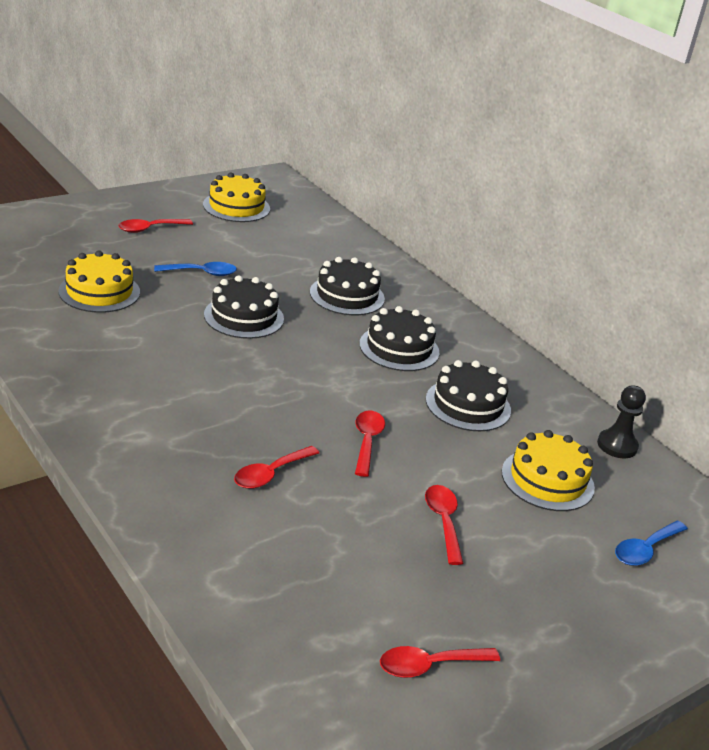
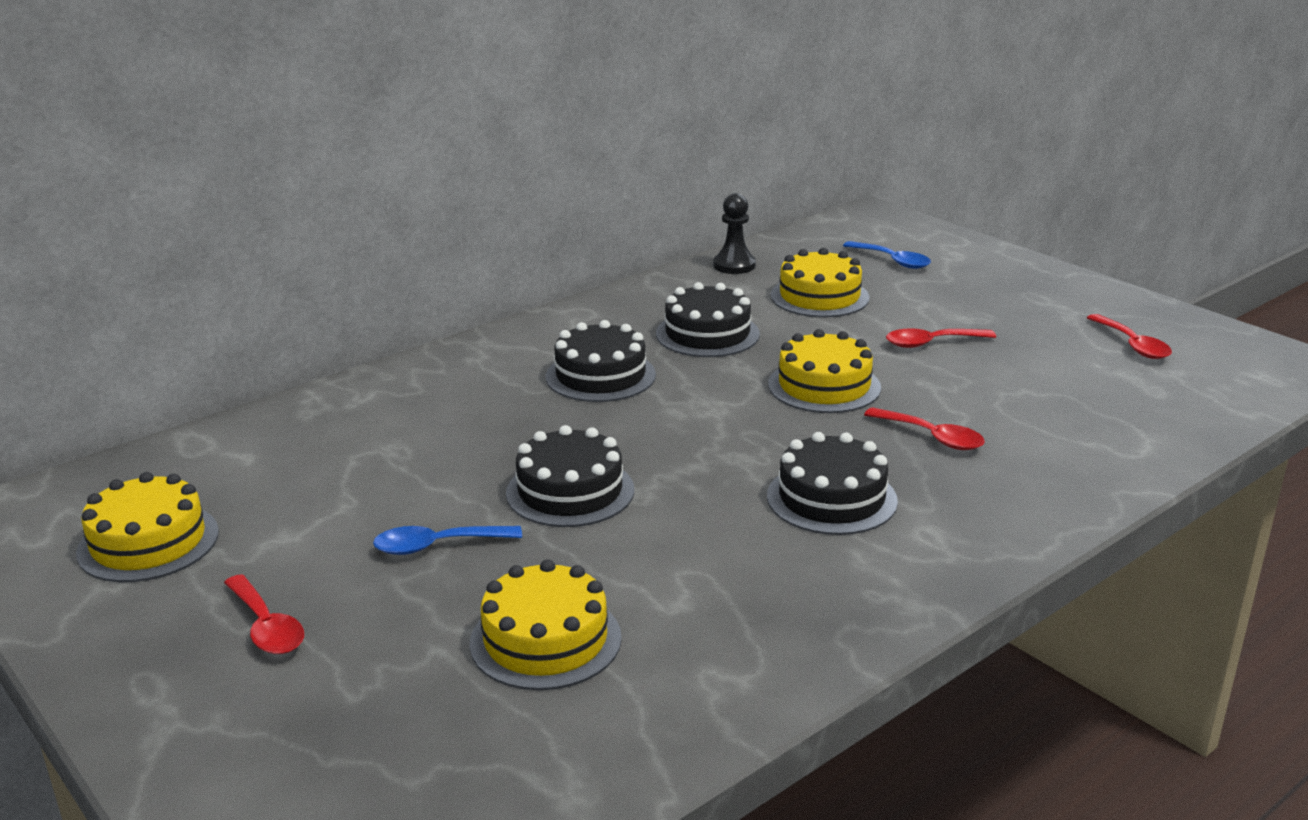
camera: 90 degrees left, 5 degrees down
blue spoon [154,262,237,276] -> blue spoon turned 90 degrees counterclockwise [373,526,522,555]
black cake [310,257,385,315] -> black cake moved to [767,432,898,535]
red spoon [355,411,385,477] -> yellow cake [768,329,881,413]

